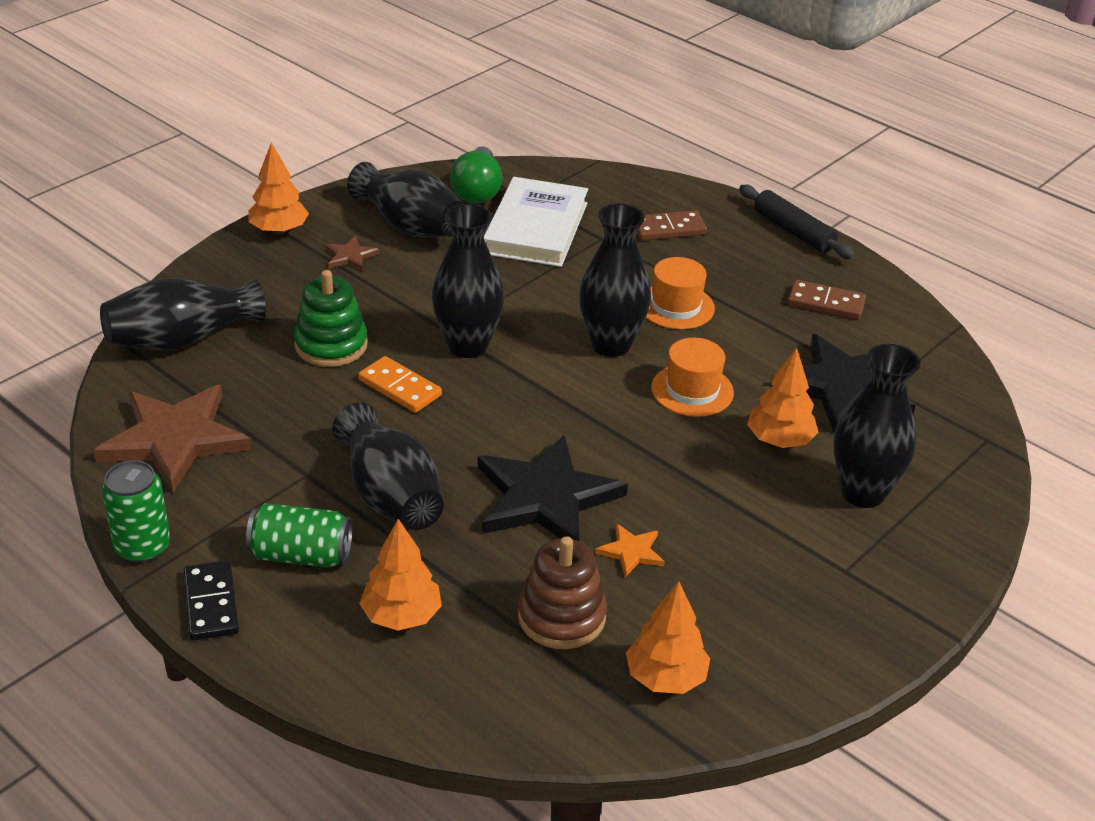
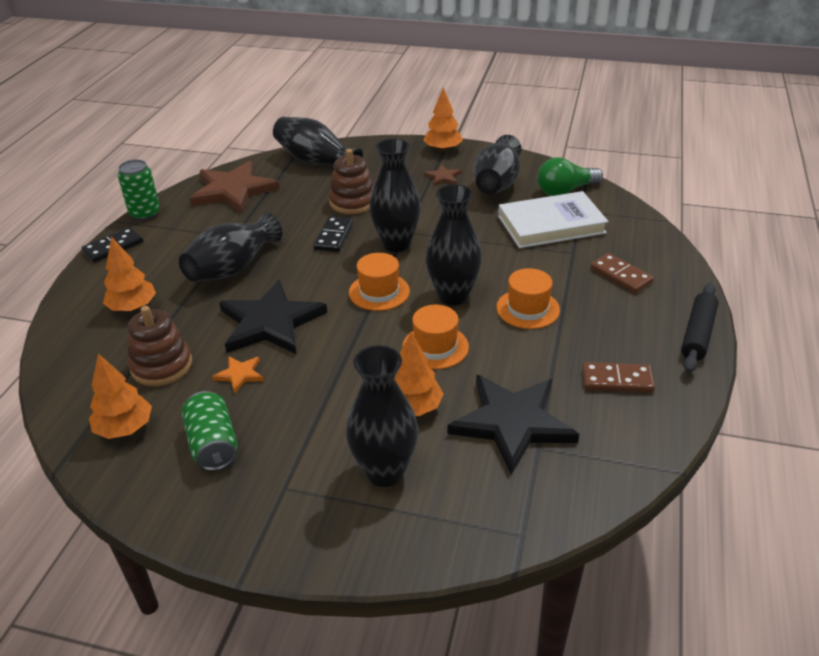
camera: 65 degrees right, 0 degrees up
green can [246,503,353,568] -> green can moved to [181,391,237,471]
green stacking toy [294,270,368,367] -> brown stacking toy [329,149,374,214]
orange domino [358,356,442,413] -> black domino [313,216,353,252]
brown domino [787,280,866,320] -> brown domino turned 75 degrees counterclockwise [582,362,655,393]
none -> orange hat [349,253,410,311]

